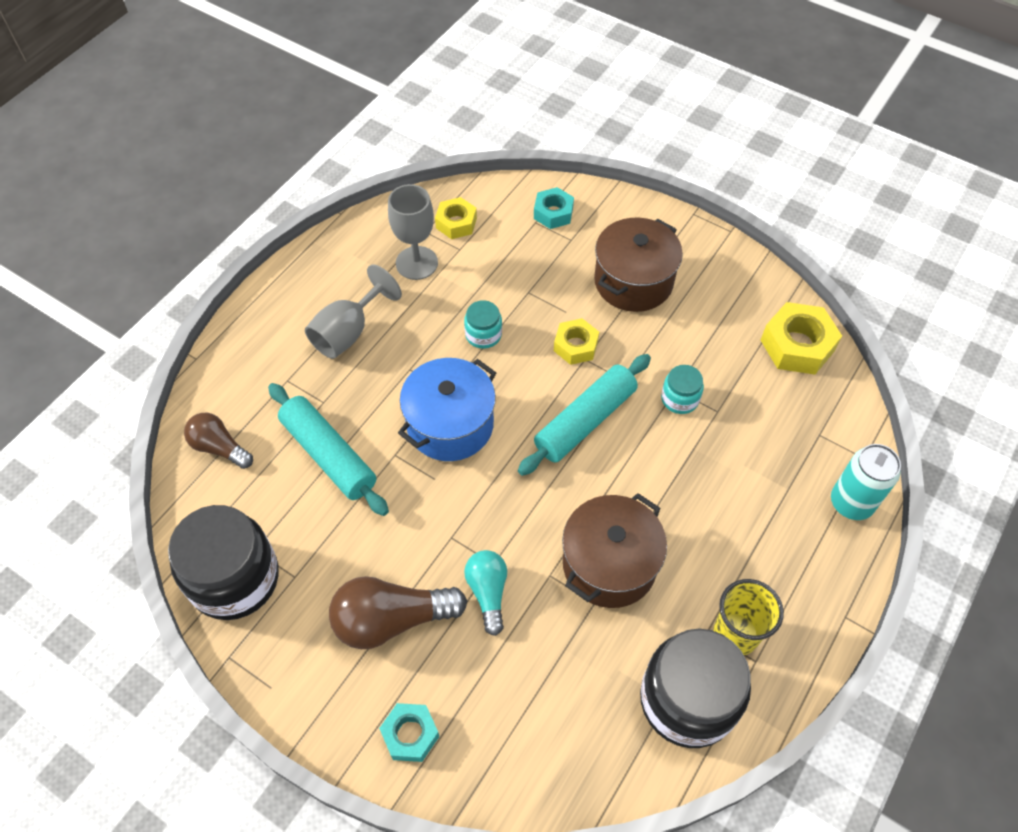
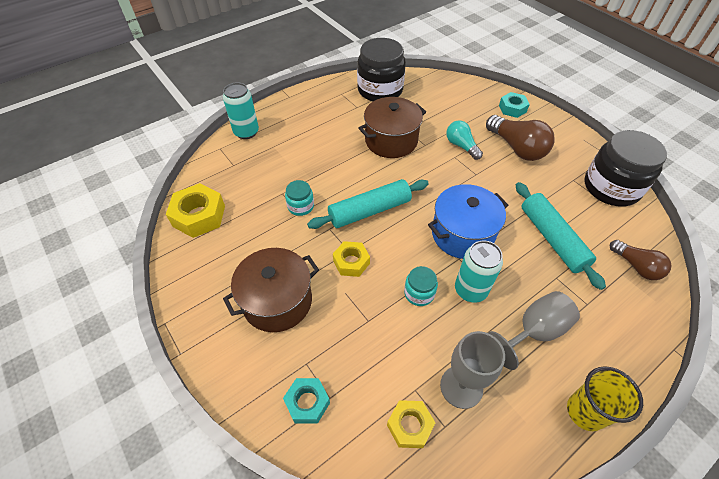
camera: 160 degrees left, 5 degrees down
brown light bulb [329,576,467,649] -> brown light bulb turned 45 degrees clockwise [486,115,555,161]
turquoise light bulb [464,550,507,636] -> turquoise light bulb turned 135 degrees clockwise [446,120,483,160]
yellow cup [714,579,784,655] -> yellow cup moved to [567,366,643,431]
none -> turquoise can [455,240,503,303]

